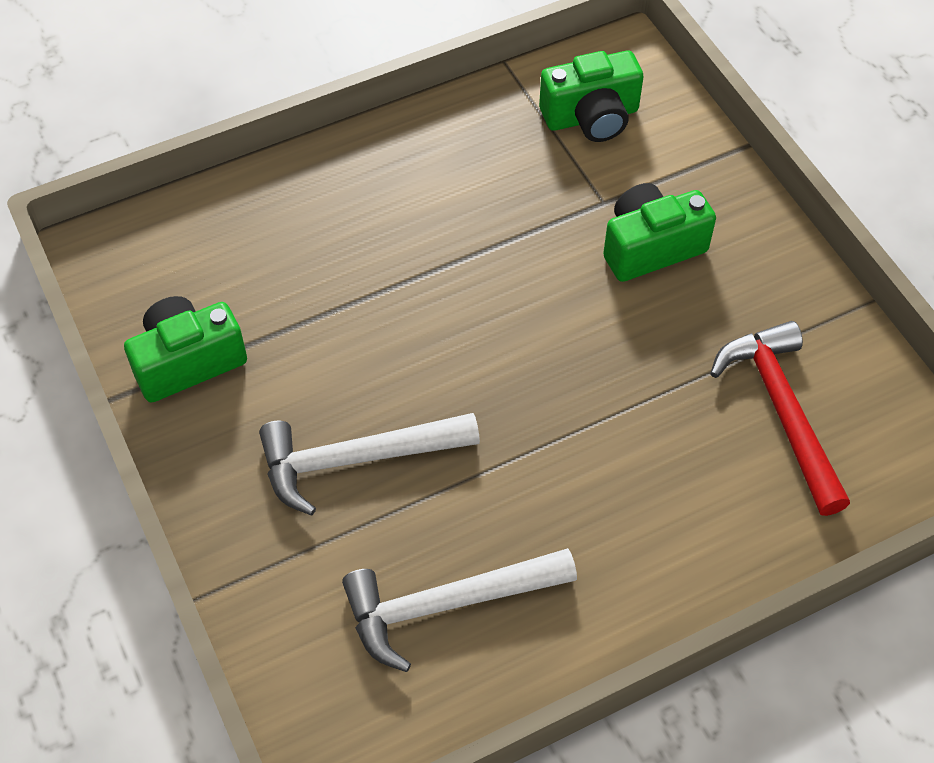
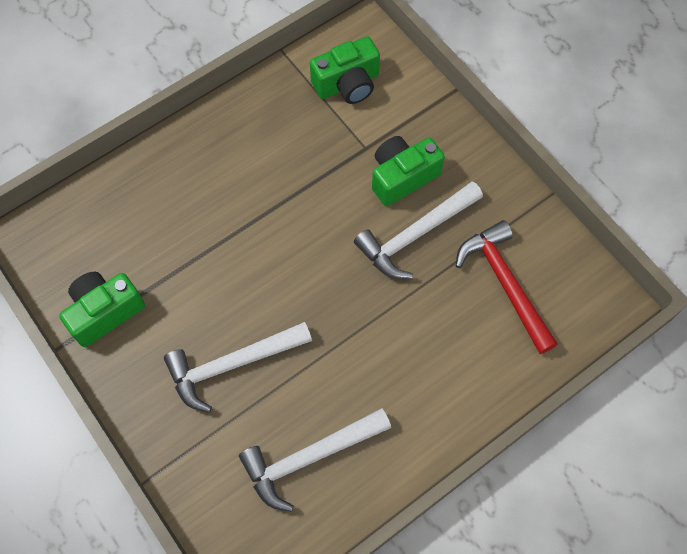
camera: 10 degrees left, 10 degrees up
none -> white hammer [354,181,483,279]

